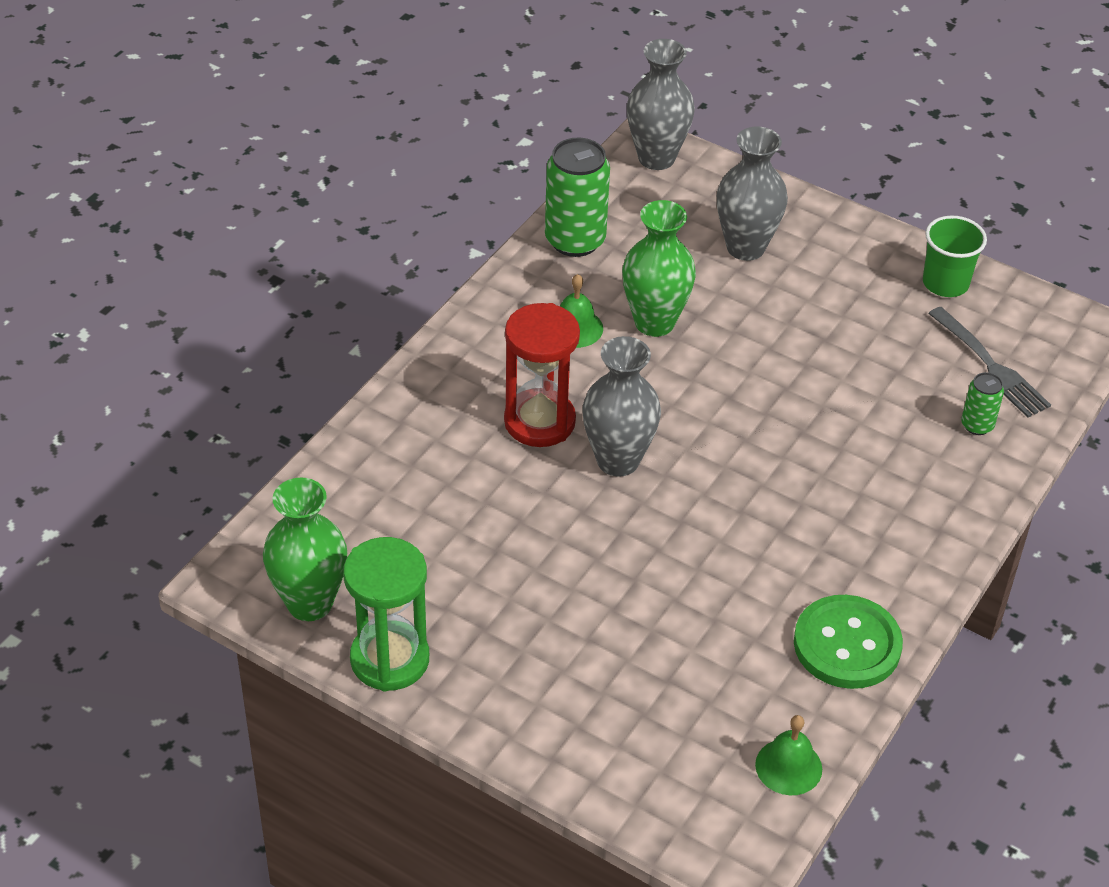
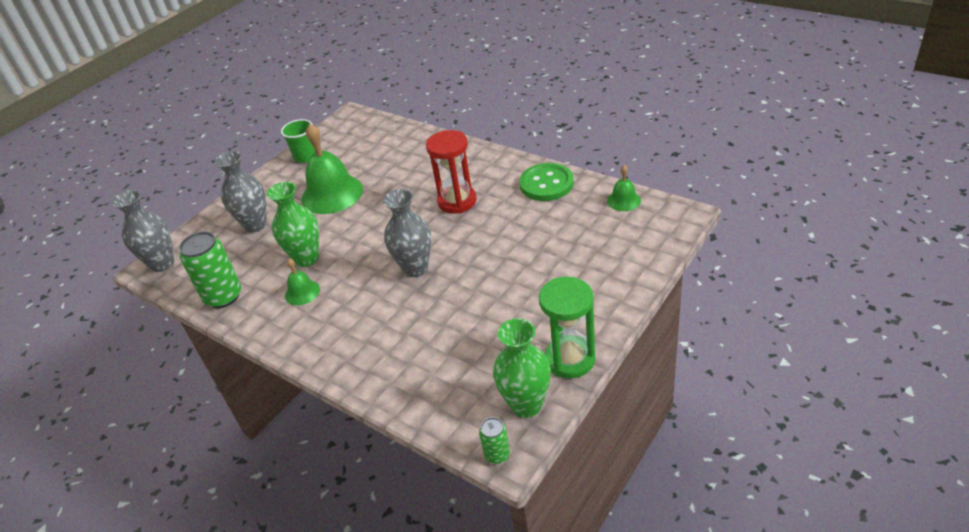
camera: 80 degrees left, 5 degrees down
red hourglass [504,303,580,447] -> red hourglass moved to [426,130,477,214]
grey fork [928,307,1051,418] -> none
green can [961,372,1004,435] -> green can moved to [479,417,510,464]
none -> green bell [301,124,363,214]

